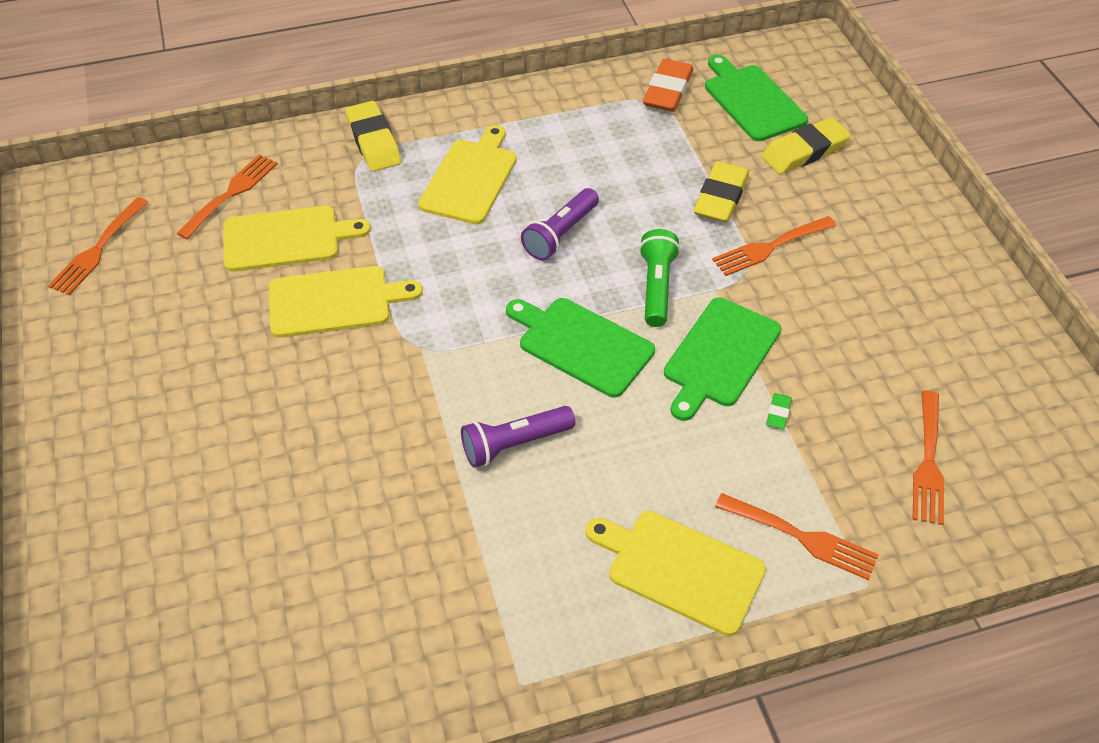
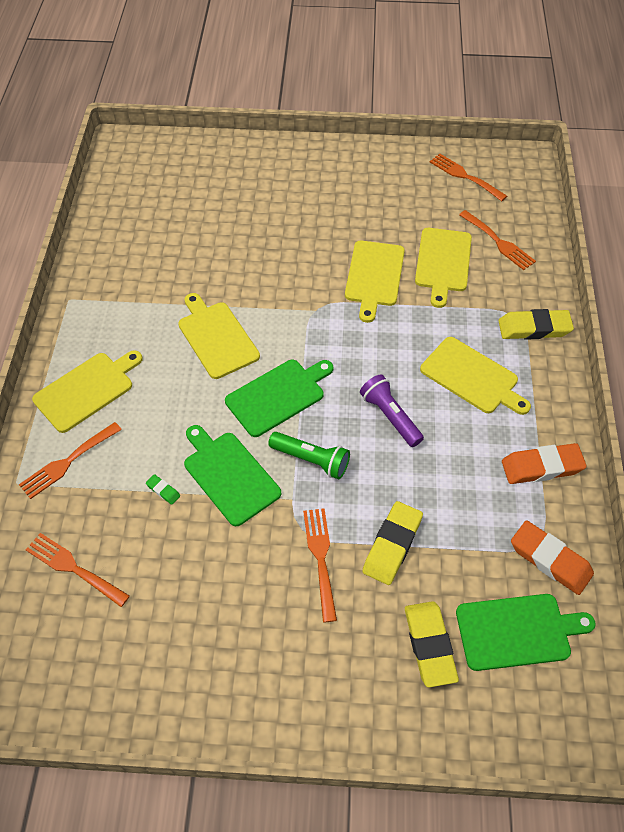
camera: 110 degrees right, 5 degrees up
purple flashlight [461,406,575,468] -> yellow cutting board [178,293,260,379]
yellow eraser [693,161,749,223] -> yellow eraser turned 75 degrees clockwise [362,501,423,585]
none -> orange eraser [502,443,587,484]

